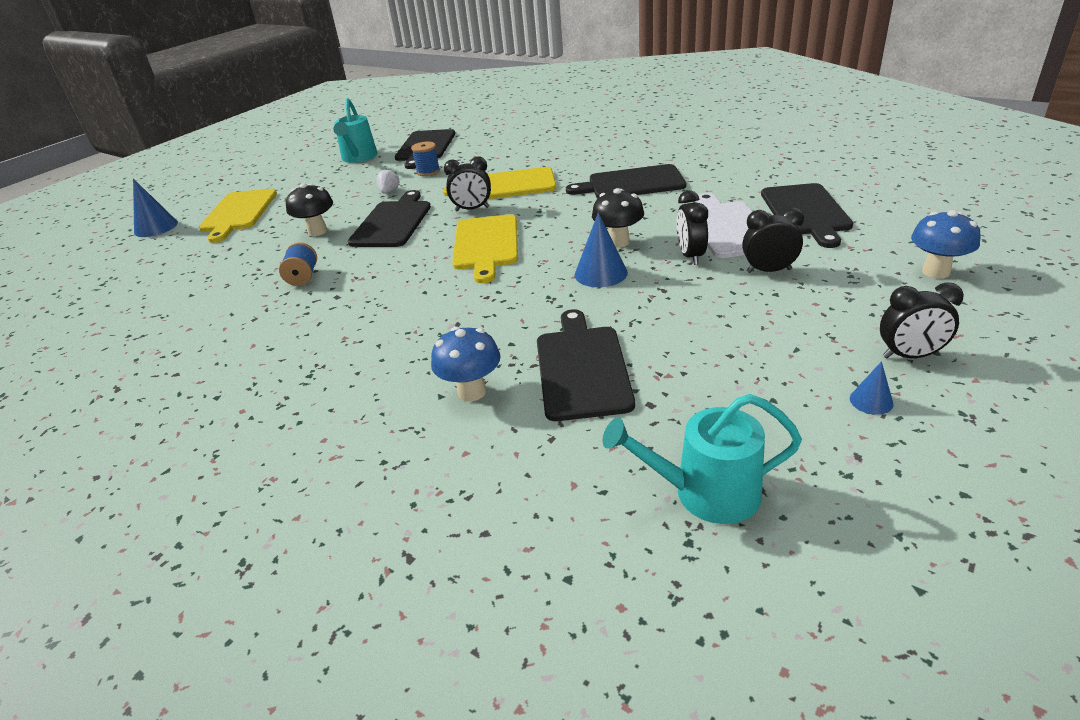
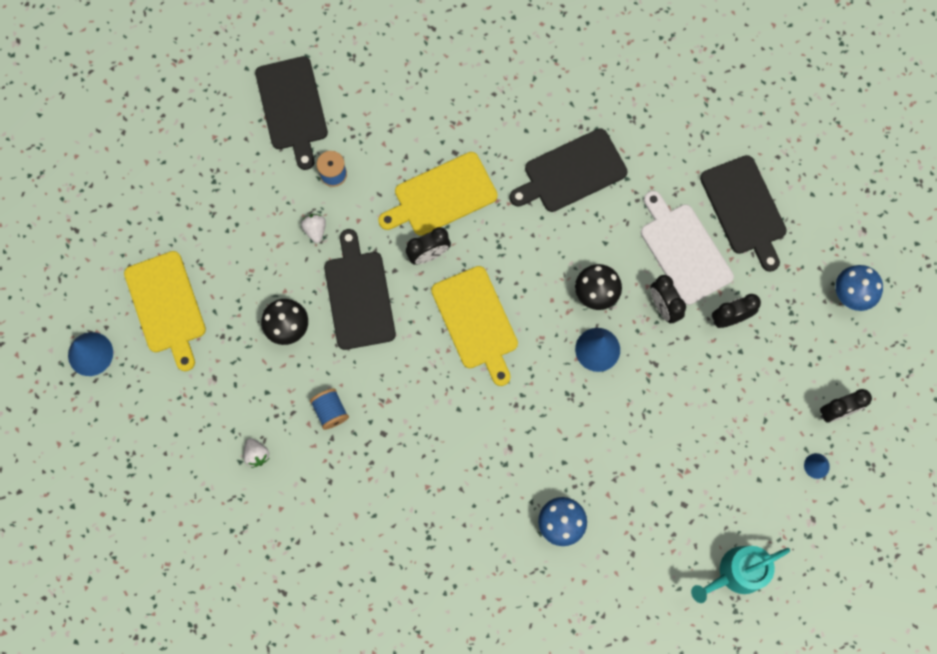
camera: 25 degrees left, 40 degrees up
turquoise watering can [333,98,377,163] -> none
black cutting board [537,309,635,421] -> none
none -> white strawberry [244,438,269,468]

